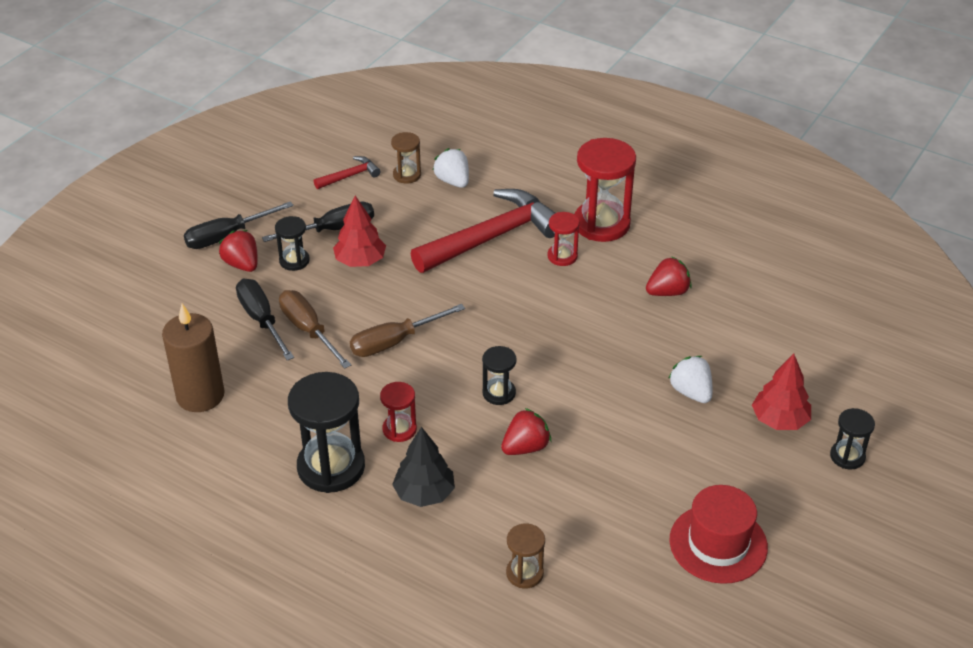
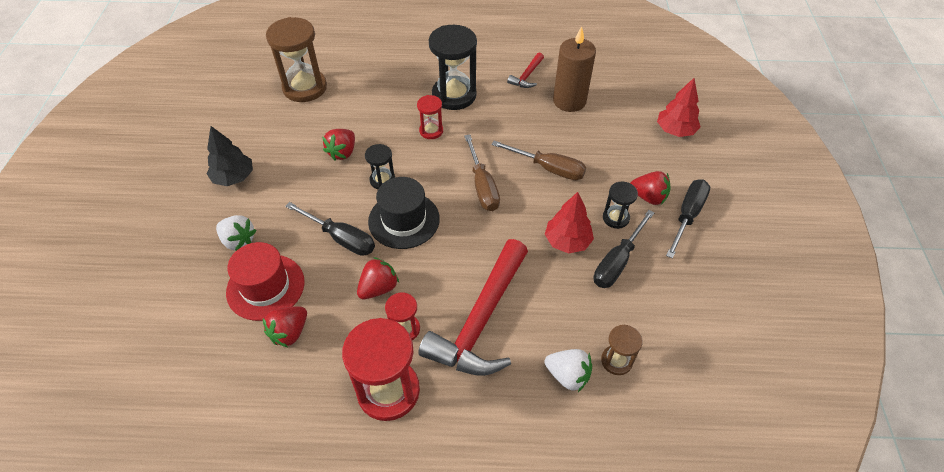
camera: 150 degrees right, 10 degrees up
black screwdriver [236,279,294,360] -> black screwdriver moved to [285,202,375,256]
red hammer [314,156,381,189] -> red hammer moved to [507,52,544,88]
brown screwdriver [350,304,465,357] -> brown screwdriver turned 135 degrees clockwise [464,134,500,211]
black tree [392,427,455,507] -> black tree moved to [207,126,253,186]
brown hourglass [506,524,545,589] -> brown hourglass [266,17,327,102], size x1.93
red hat [669,485,768,584] -> red hat moved to [226,242,305,321]
red tree [752,354,811,430] -> red tree moved to [657,78,701,137]
black hourglass [830,408,875,470] -> none
none -> red strawberry [357,257,399,299]
none -> black hat [368,177,440,249]

